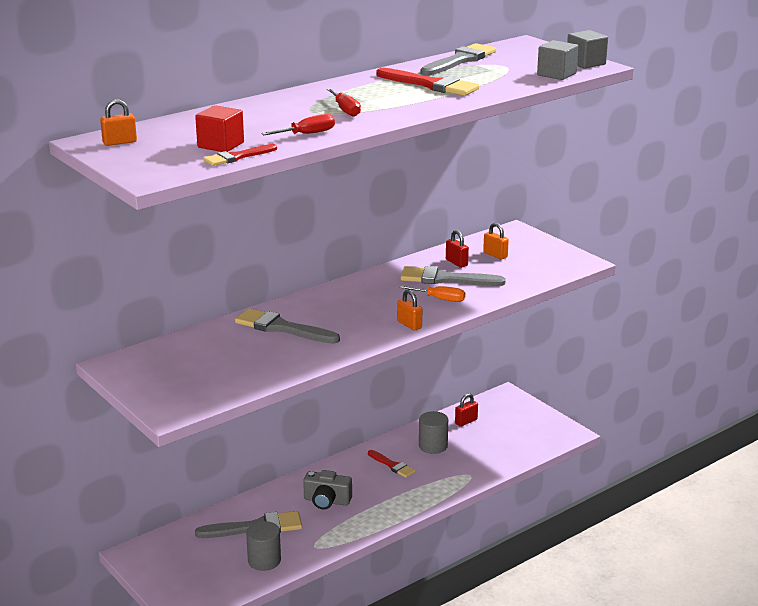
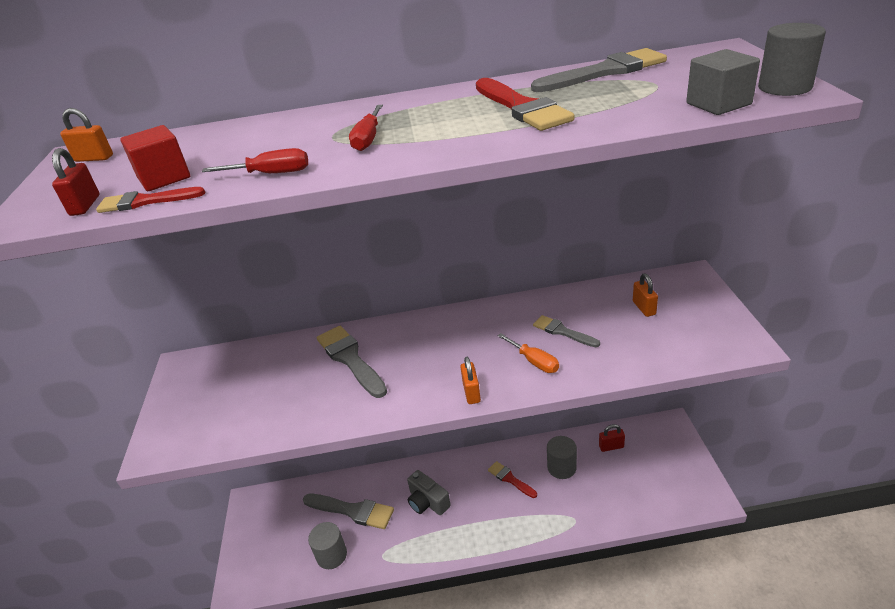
camera: 35 degrees right, 10 degrees up
red brush [368,450,416,478] -> red brush turned 150 degrees clockwise [488,461,537,498]
grey brush [401,266,506,286] -> grey brush [533,315,600,347], size x0.60
red padlock [446,230,469,268] -> red padlock moved to [52,148,99,216]
grey cube [567,30,608,69] -> grey cylinder [758,23,826,96]

